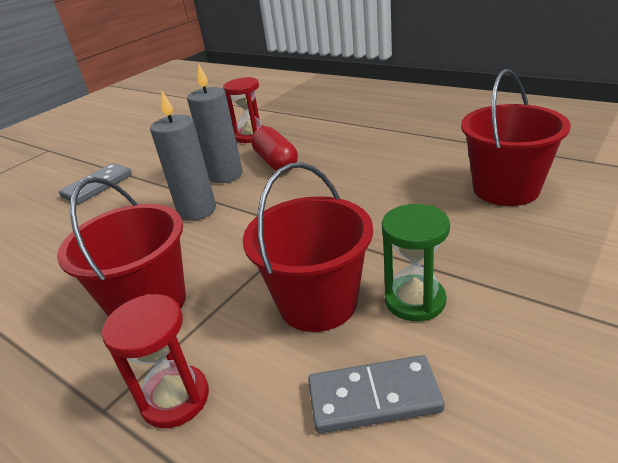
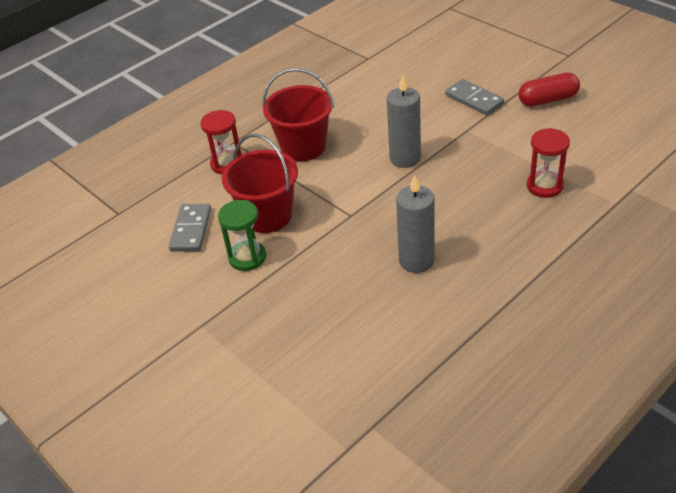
camera: 100 degrees right, 10 degrees up
grey candle [187,64,243,183] -> grey candle moved to [396,175,435,273]
red capsule [251,126,298,172] -> red capsule moved to [518,72,580,107]
red bucket [461,69,571,206] -> none

